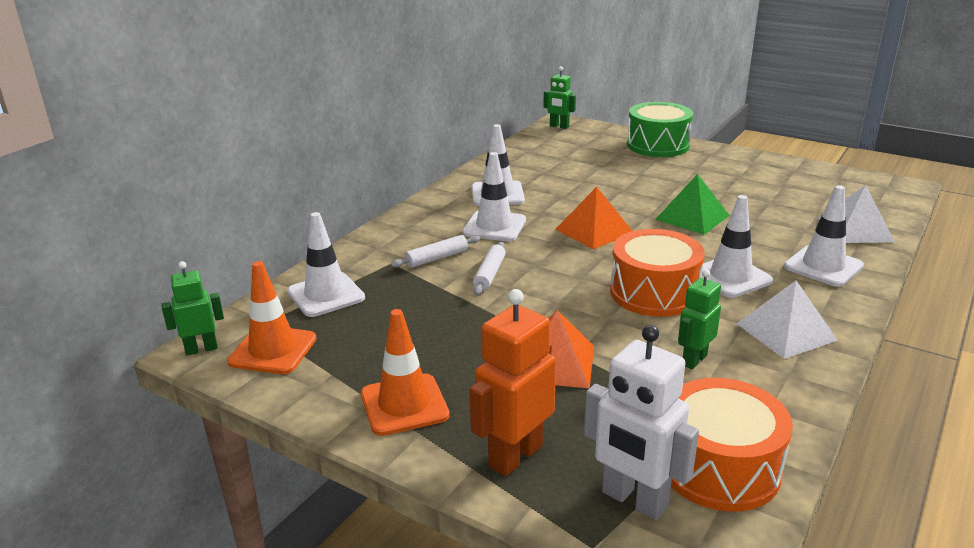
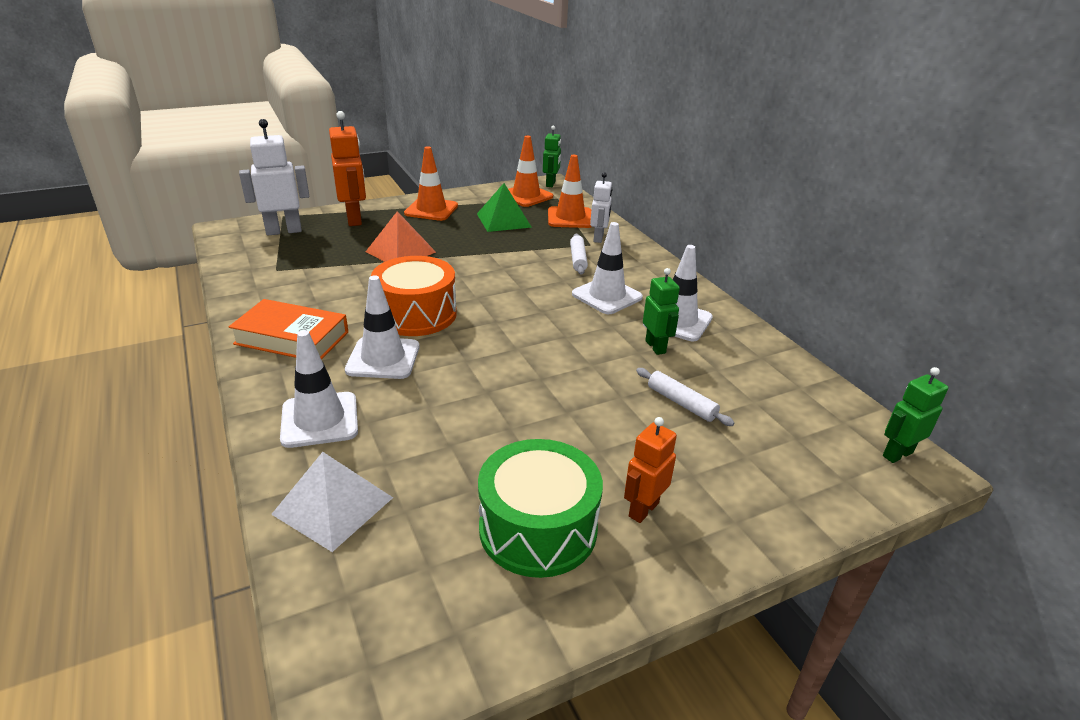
camera: 120 degrees right, 5 degrees up
white traffic cone [287,212,365,317] -> orange traffic cone [548,155,592,228]
white rolling pin [473,242,506,295] -> white rolling pin moved to [636,368,735,426]
orange pyramid [555,187,632,249] -> none
green drum [627,102,693,157] -> green drum moved to [478,439,603,578]
green pyramid [655,174,730,235] -> green pyramid moved to [477,183,532,232]
orange drum [671,378,793,512] -> none
green robot [678,269,721,369] -> green robot moved to [643,268,680,355]
white pyramid [736,280,838,359] -> orange book [229,299,348,360]
none -> white robot [590,172,613,243]
none -> orange robot [624,417,677,523]

